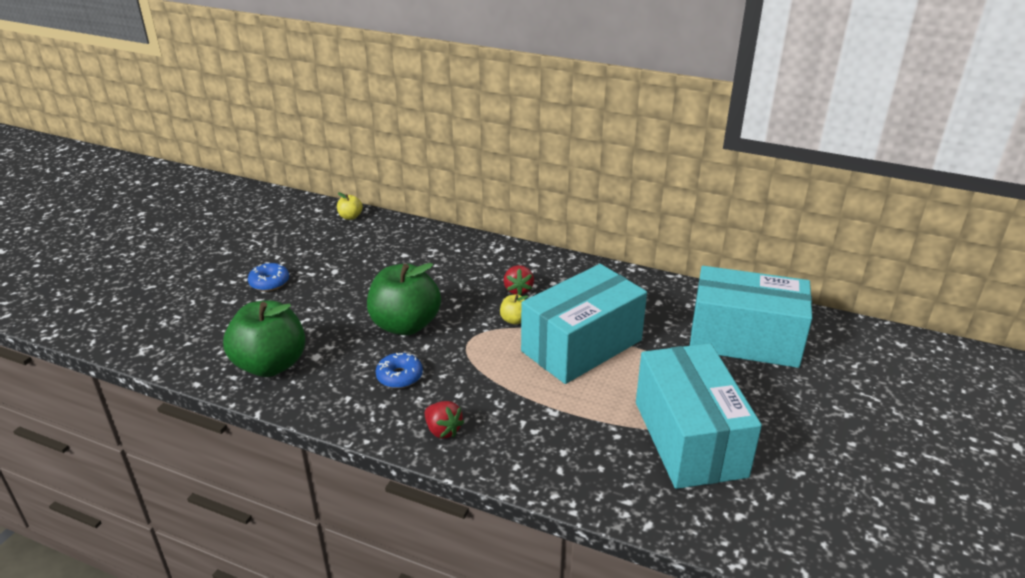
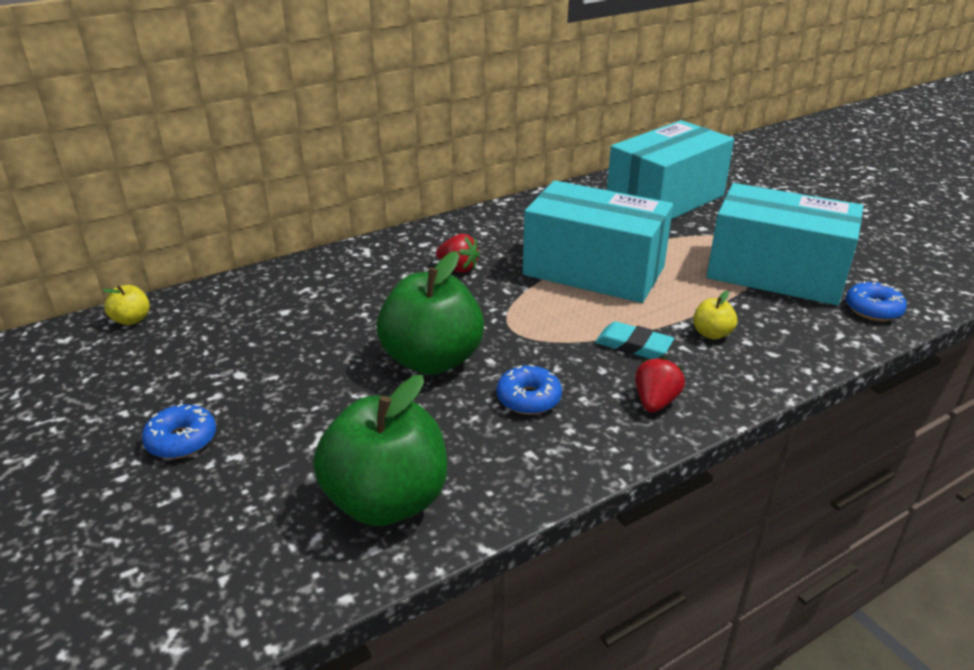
camera: 55 degrees left, 0 degrees up
red strawberry [425,401,464,439] -> red strawberry turned 60 degrees counterclockwise [635,357,685,413]
yellow apple [500,294,528,325] -> yellow apple moved to [693,291,737,340]
turquoise box [521,264,647,384] -> turquoise box turned 60 degrees counterclockwise [523,181,673,303]
none -> turquoise eraser [595,321,674,359]
none -> blue donut [846,281,907,321]

